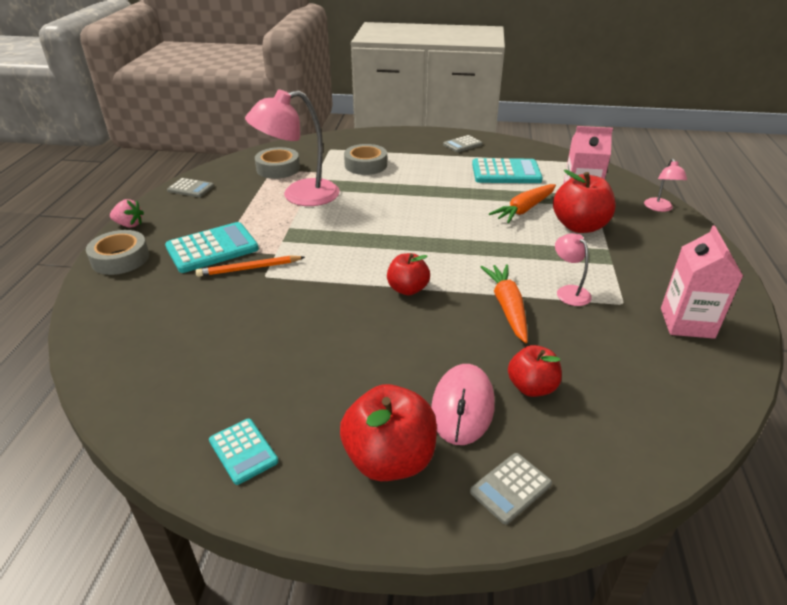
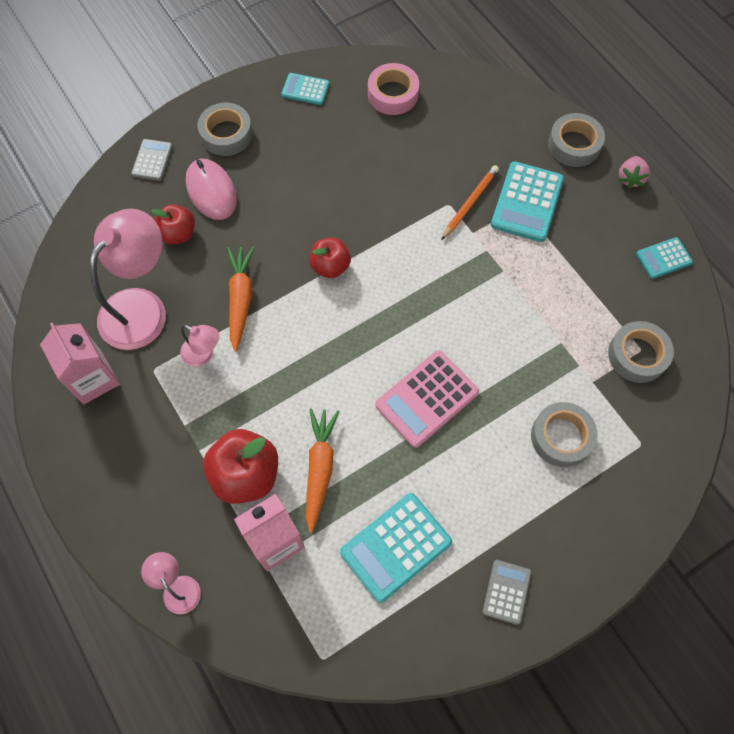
camera: 140 degrees right, 30 degrees up
pink strawberry [110,199,144,228] -> pink strawberry turned 45 degrees counterclockwise [618,156,650,189]
grey calculator [167,178,214,197] -> turquoise calculator [636,237,693,279]
pink lamp [245,90,340,206] -> pink lamp moved to [89,209,166,350]
red apple [340,384,437,481] -> grey tape [198,102,253,156]
orange carrot [481,264,528,343] -> orange carrot turned 135 degrees counterclockwise [227,246,255,351]
none -> pink tape [368,63,419,115]
none -> pink calculator [375,350,479,448]

